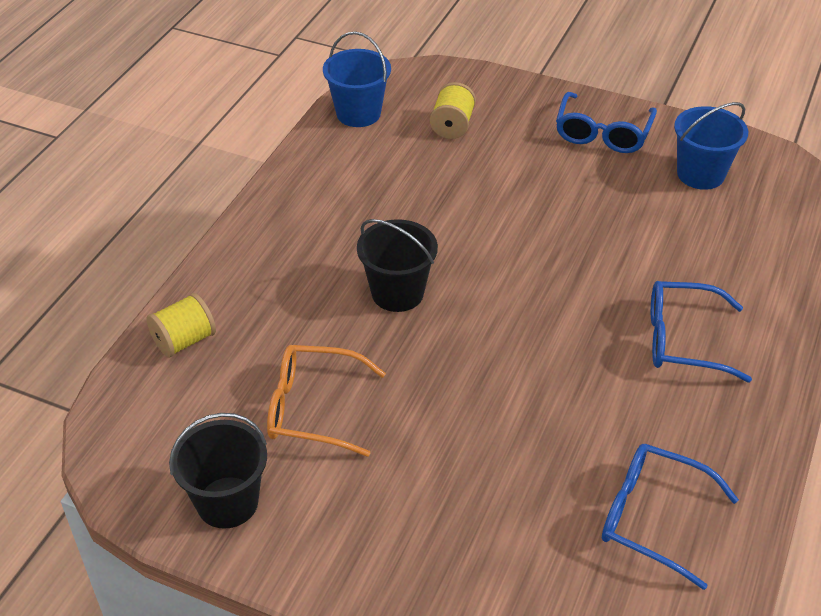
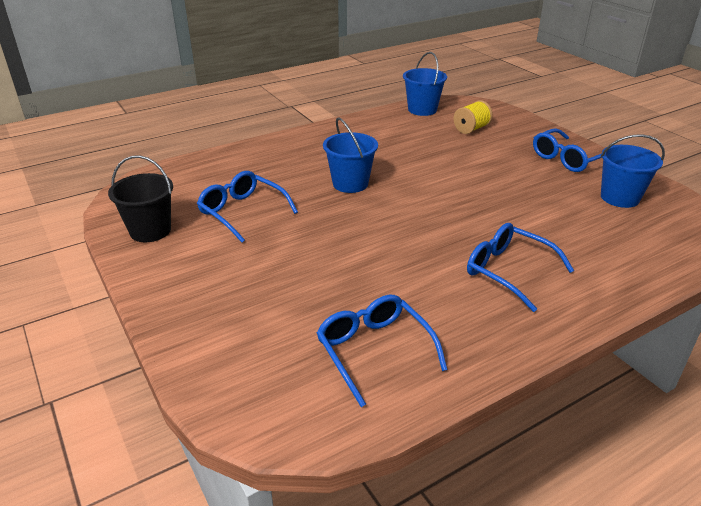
camera: 35 degrees right, 10 degrees down
yellow spool [146,293,216,358] -> none
orange glasses [267,345,386,457] -> blue glasses [197,171,298,243]
black bucket [357,219,438,312] -> blue bucket [323,118,378,193]

